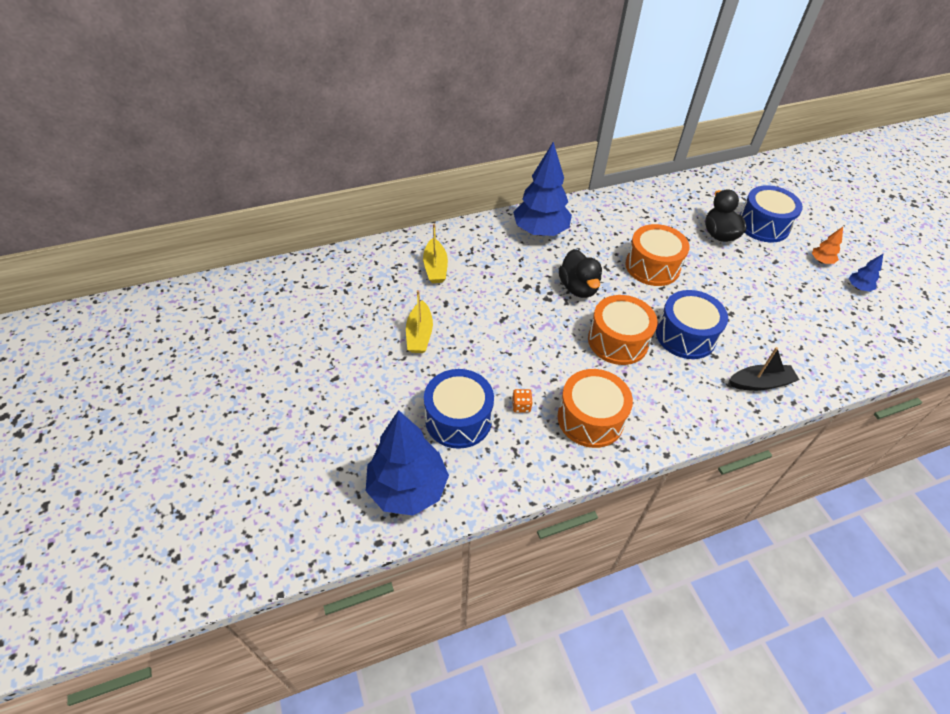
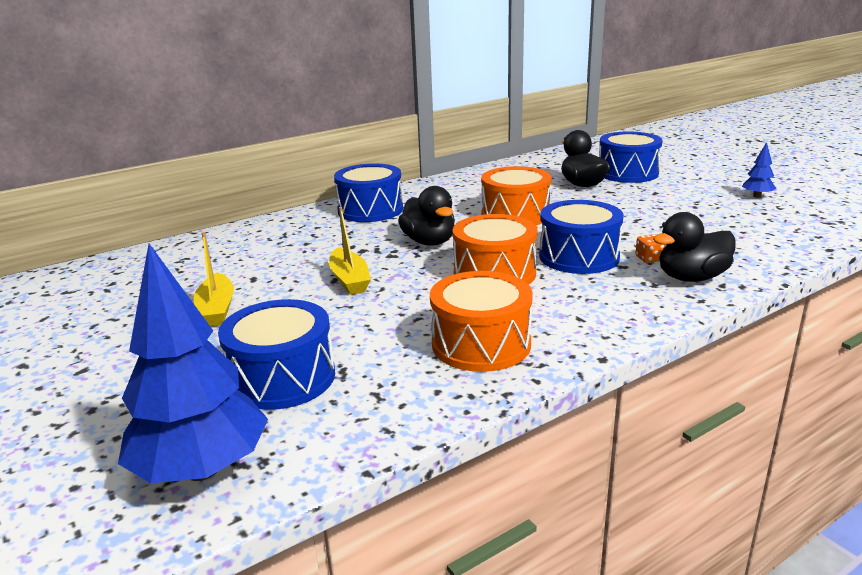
camera: 10 degrees left, 25 degrees down
yellow boat [423,224,448,283] -> yellow boat moved to [329,207,371,295]
orange dice [512,389,532,413] -> orange dice moved to [635,234,666,263]
blue tree [513,142,572,236] -> blue drum [334,163,403,222]
black boat [729,347,799,391] -> black duck [653,212,736,282]
orange tree [812,227,843,264] -> none

